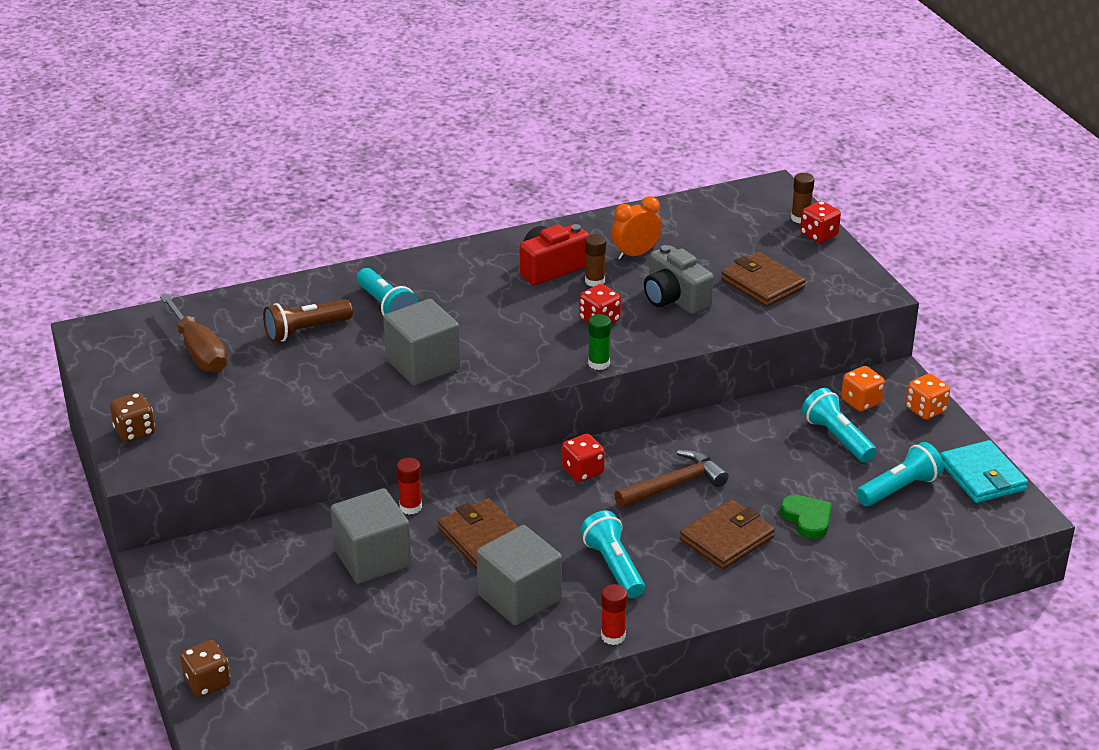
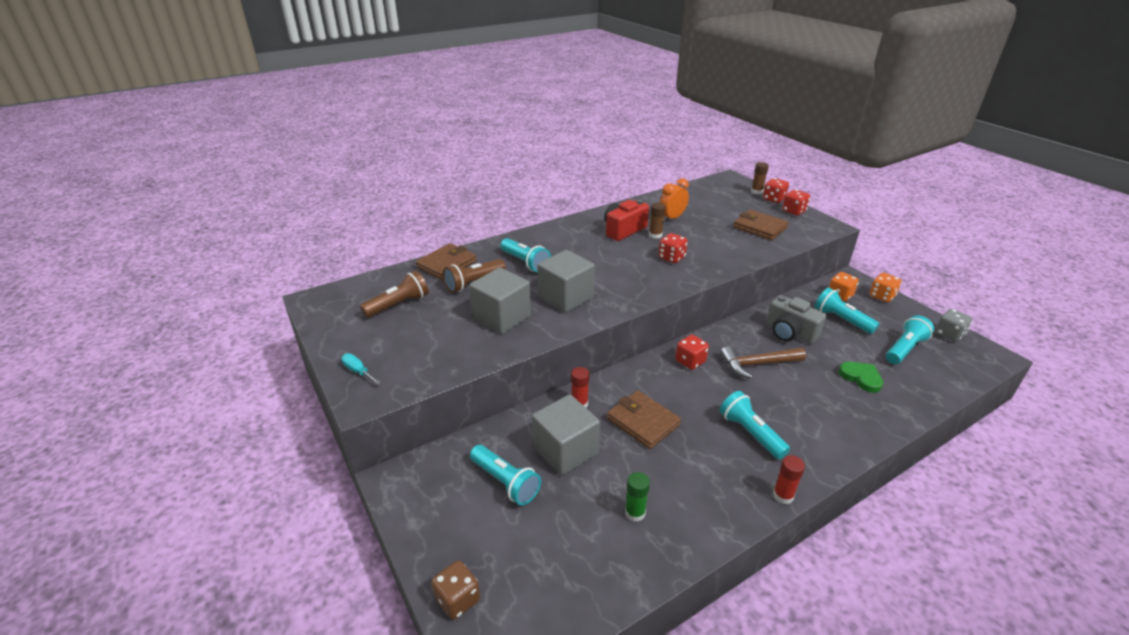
camera: 10 degrees left, 0 degrees up
brown dice [110,393,155,442] -> turquoise screwdriver [341,353,381,384]
brown screwdriver [160,294,228,373] -> brown flashlight [360,271,429,318]
grey cube [476,525,562,625] -> grey cube moved to [469,267,531,334]
green glue stick [588,314,611,370] -> green glue stick moved to [625,472,650,522]
brown hammer [614,450,729,508] -> brown hammer turned 150 degrees counterclockwise [720,346,806,379]
grey camera [644,245,714,314] -> grey camera moved to [766,295,826,344]
brown wallet [680,499,775,569] -> brown wallet moved to [416,243,477,280]
turquoise wallet [940,440,1028,503] -> grey dice [935,309,972,342]
none -> turquoise flashlight [470,445,541,505]
none -> red dice [782,189,810,216]

